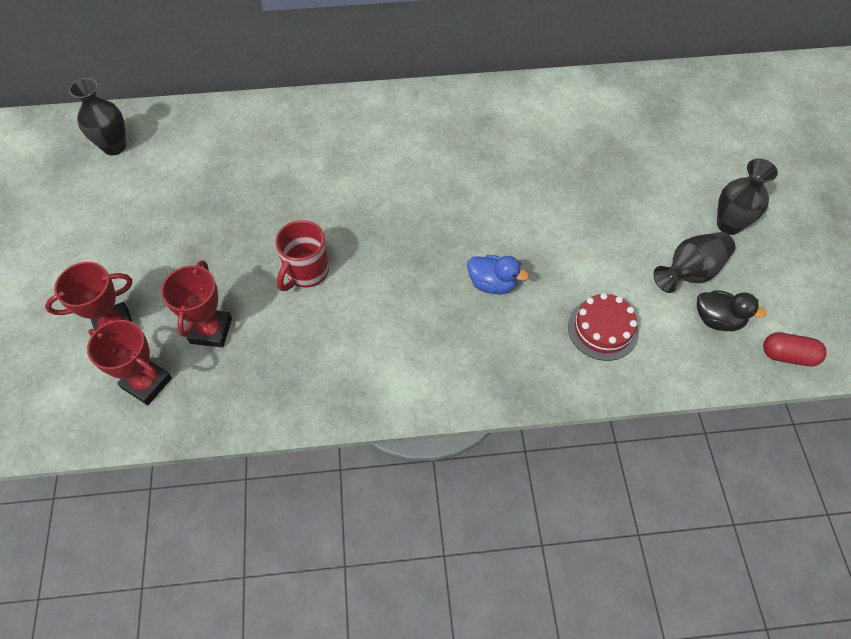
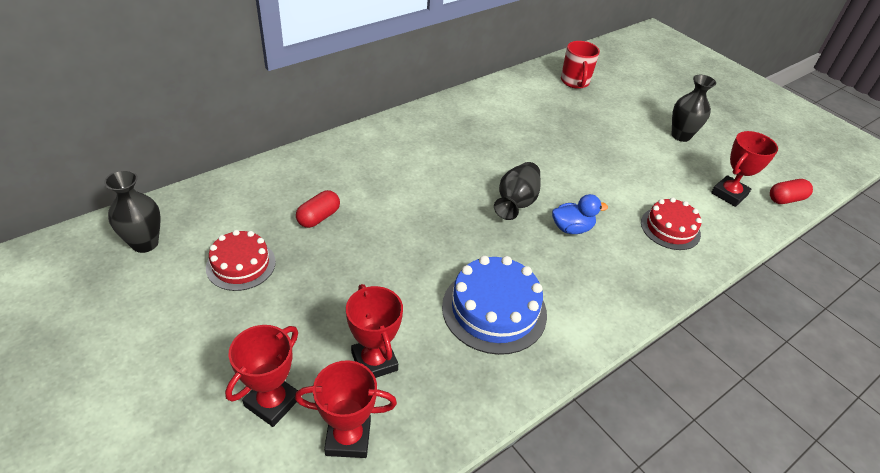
camera: 35 degrees left, 15 degrees down
red mug [275,220,329,291] -> red mug moved to [561,41,600,89]
black vase [653,232,735,293] -> black vase moved to [494,162,541,220]
black duck [697,290,767,331] -> red trophy [711,131,778,207]
none -> red cake [206,230,276,291]
none -> red capsule [296,190,340,228]
none -> blue cake [442,256,547,355]

